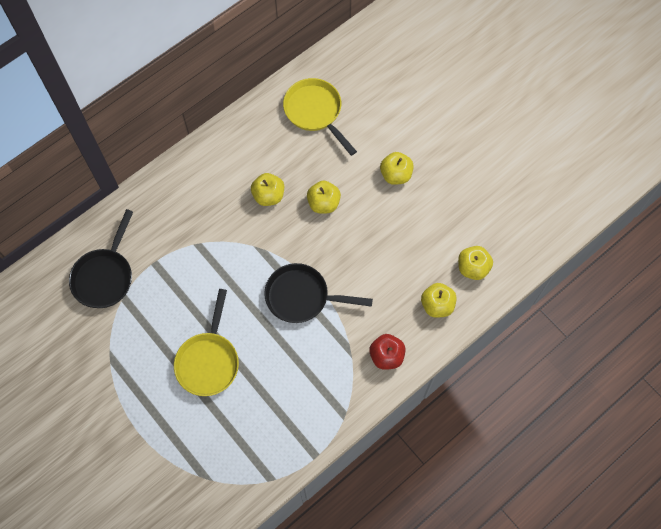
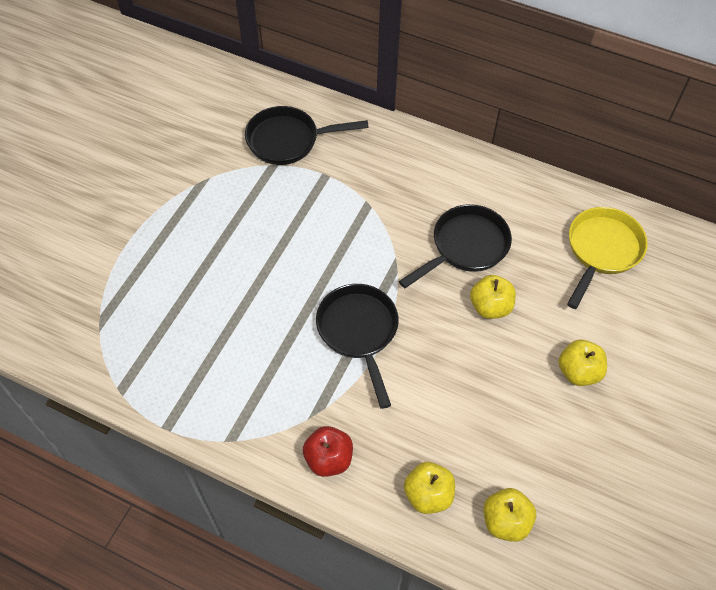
camera: 65 degrees right, 10 degrees down
yellow pan [174,289,239,396] -> none
yellow apple [251,173,284,206] -> black pan [399,204,512,288]

